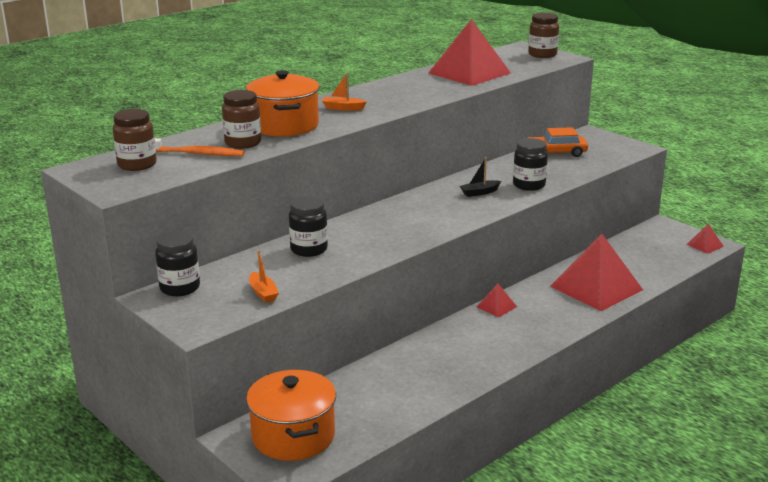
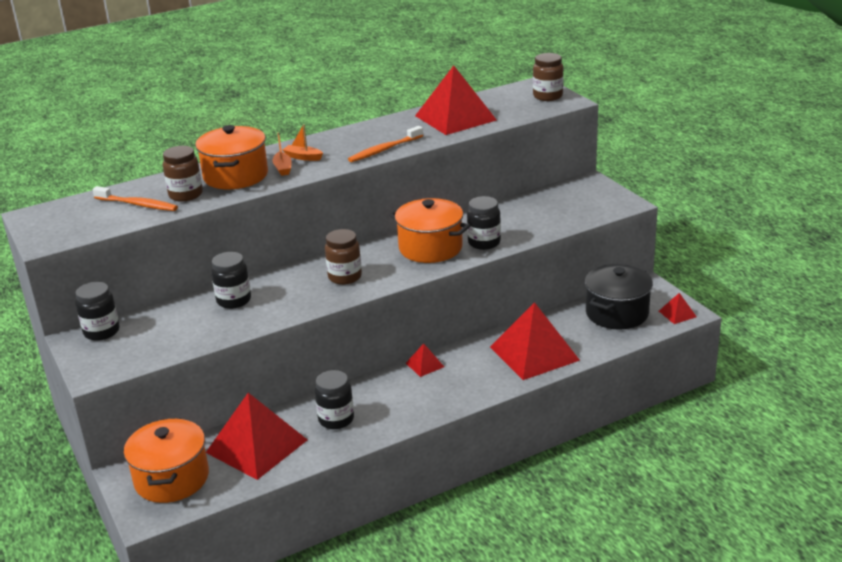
camera: 15 degrees right, 5 degrees up
brown jar [113,109,156,171] -> brown jar moved to [325,229,362,285]
orange boat [249,250,279,303] -> orange boat moved to [272,132,292,176]
black boat [460,157,501,197] -> orange pot [389,198,470,263]
orange car [528,127,588,157] -> none
none -> red pyramid [206,393,307,480]
none -> black jar [315,370,354,429]
none -> orange toothbrush [348,126,423,162]
none -> black pot [585,264,653,330]

